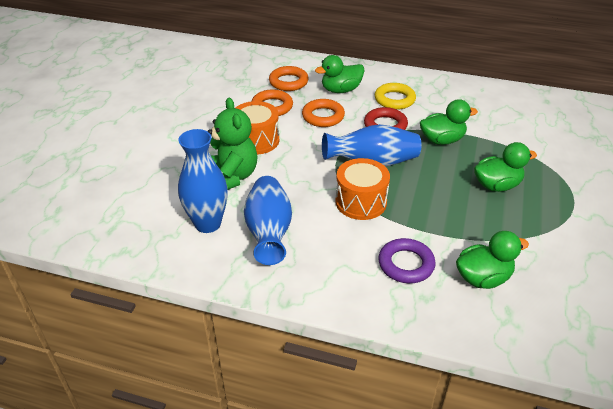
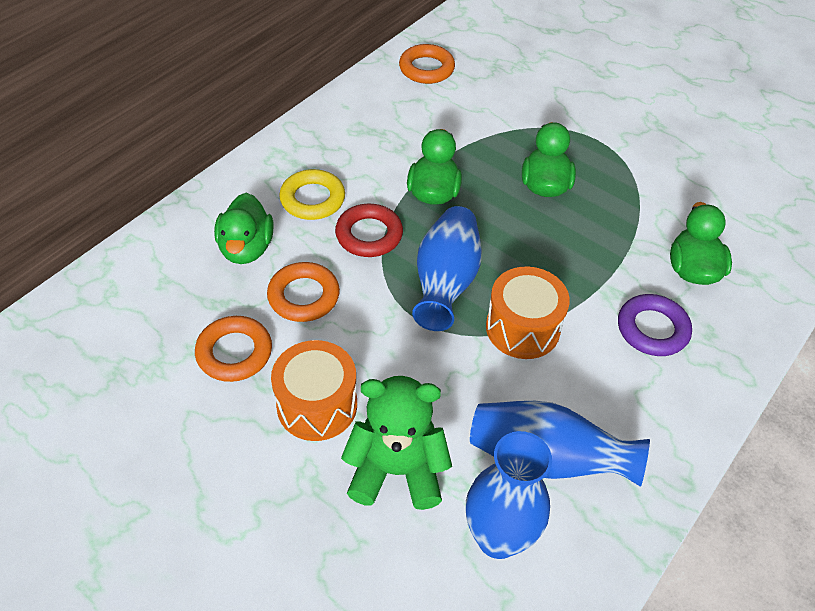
camera: 70 degrees left, 10 degrees up
orange ring [269,66,309,91] -> orange ring moved to [399,44,455,84]

